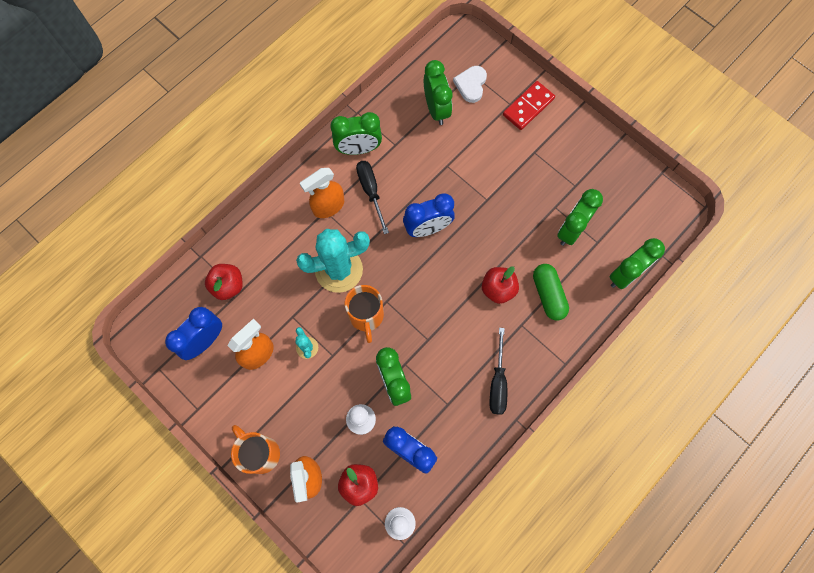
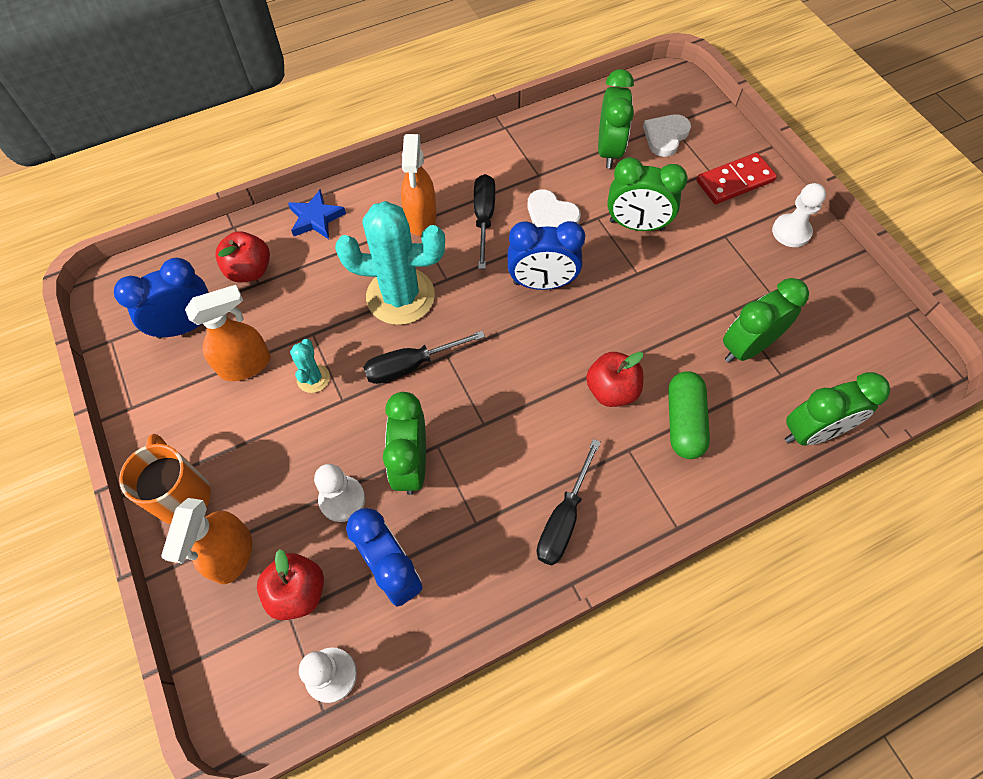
camera: 20 degrees right, 10 degrees down
orange spray bottle [300,168,344,218] -> orange spray bottle turned 75 degrees counterclockwise [401,134,437,236]
green clock [330,112,382,155] -> green clock moved to [607,157,688,231]
orange mug [345,285,384,343] -> black screwdriver [363,331,485,384]
none -> blue star [288,189,346,239]
none -> white heart [527,189,581,227]
none -> white pawn [772,183,826,247]

